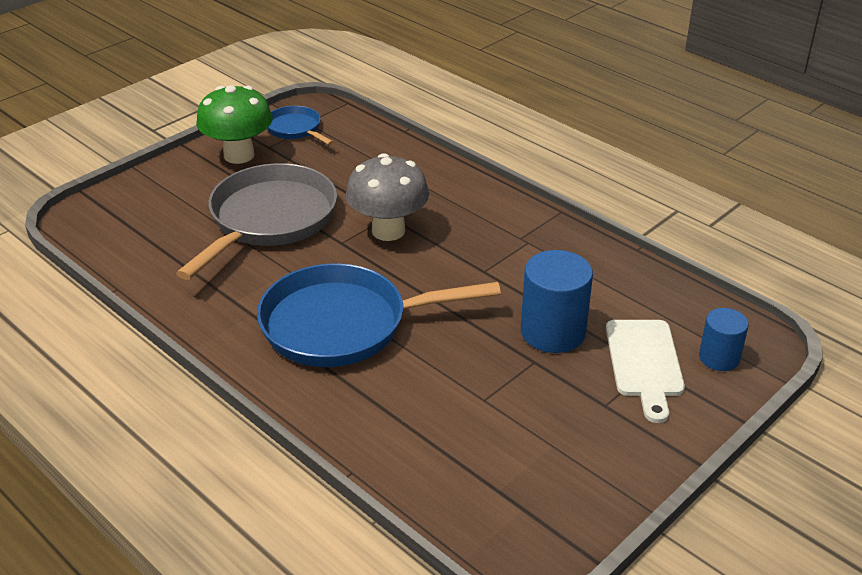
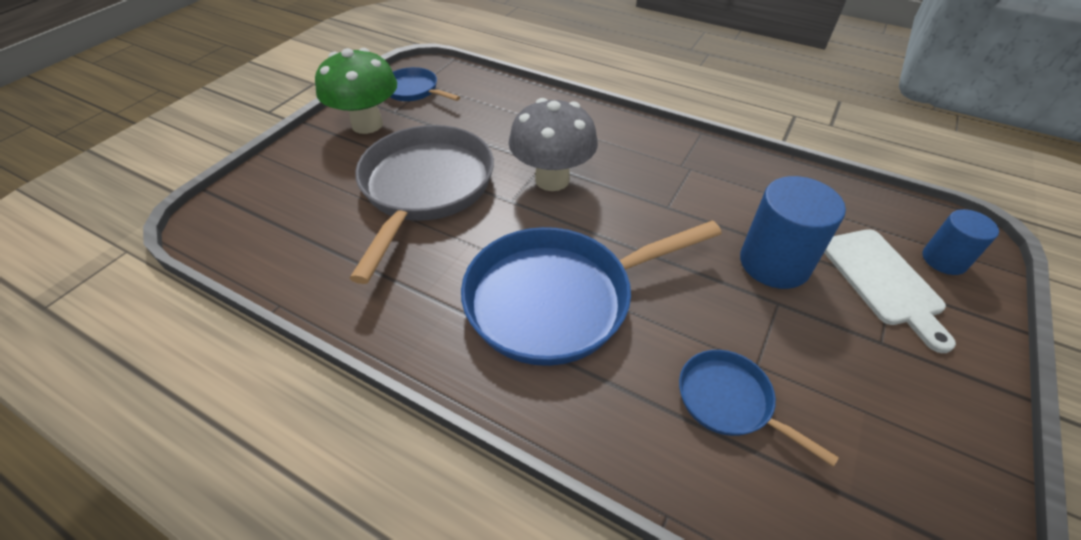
camera: 15 degrees left, 10 degrees up
none -> blue pan [679,350,839,467]

